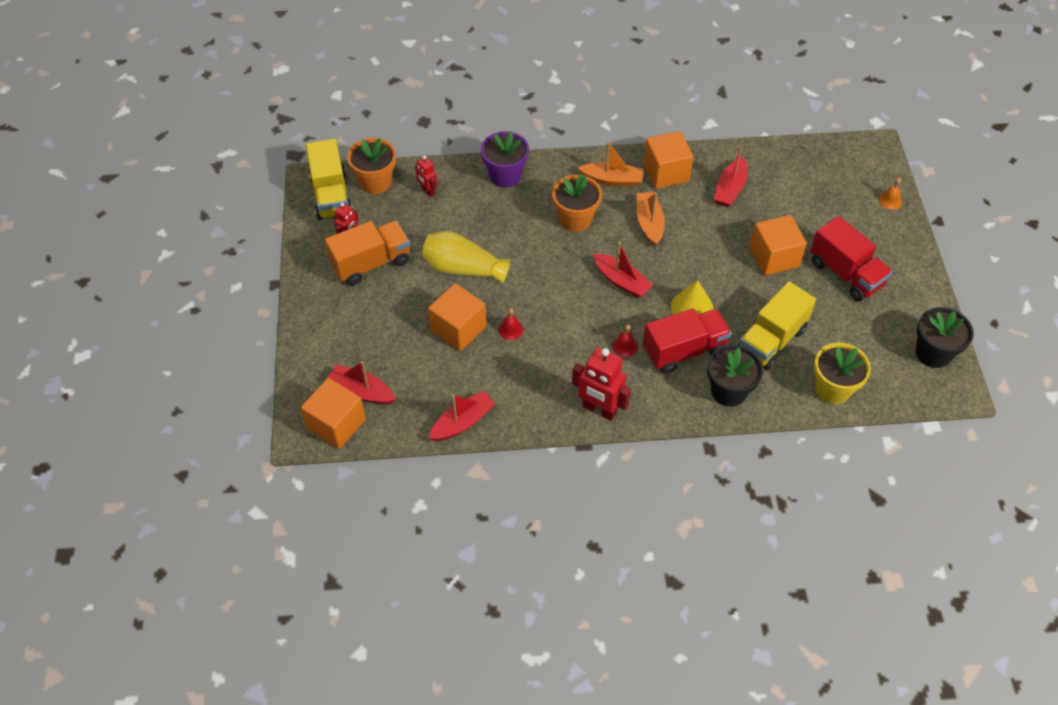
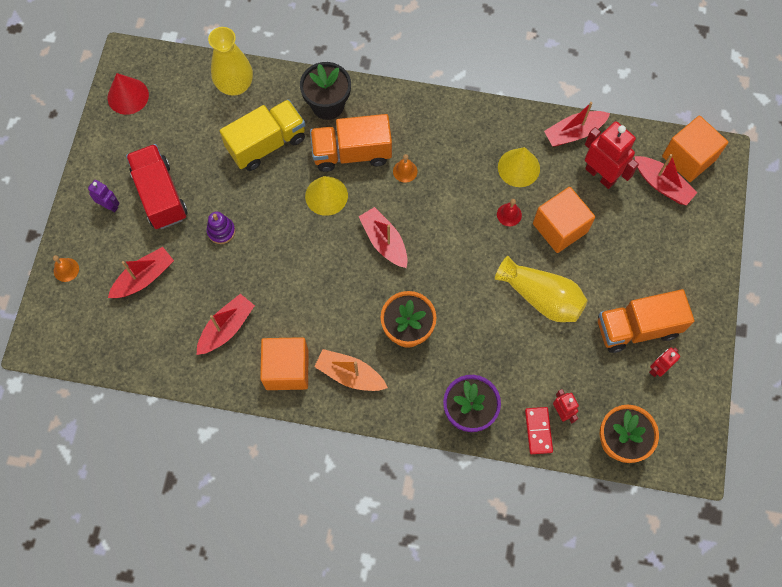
camera: 165 degrees left, 15 degrees up
yellow truck [306,139,353,220] -> none
red robot [572,347,631,421] -> red robot moved to [585,121,639,189]
red bell [613,324,638,357] -> orange bell [393,154,418,183]
orange boat [637,192,665,247] -> none
red truck [643,308,732,374] -> orange truck [310,114,392,172]
orange cube [750,215,807,276] -> purple stacking toy [207,212,235,244]
yellow flower pot [814,342,871,404] -> yellow vase [208,27,253,96]
black flower pot [916,307,974,368] -> red cone [107,73,149,115]
none -> purple robot [88,180,120,212]
none -> red boat [108,247,174,298]
none -> yellow cone [498,147,540,187]
none -> red domino [525,407,553,454]

